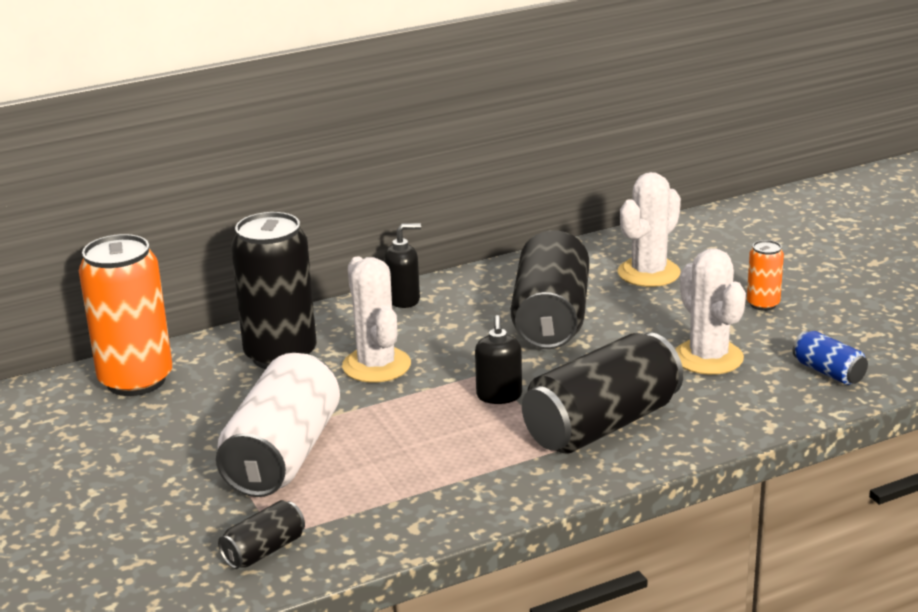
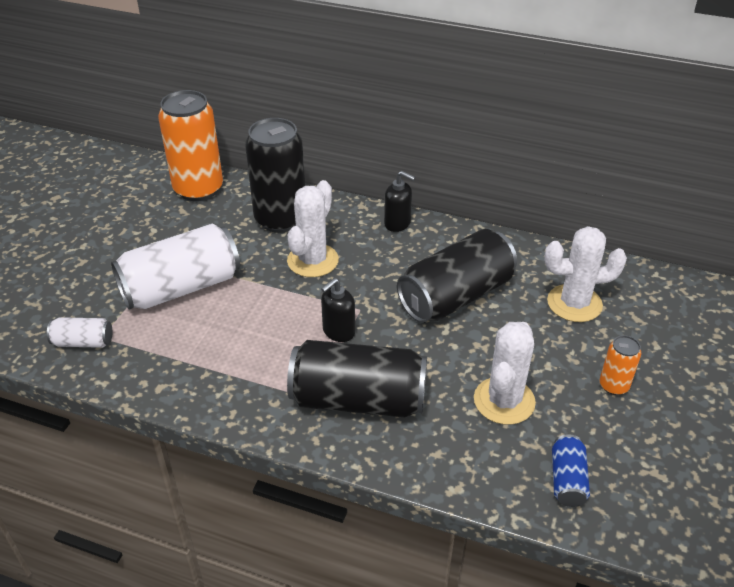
camera: 45 degrees right, 15 degrees up
black can [218,500,305,569] -> white can [47,317,112,348]

